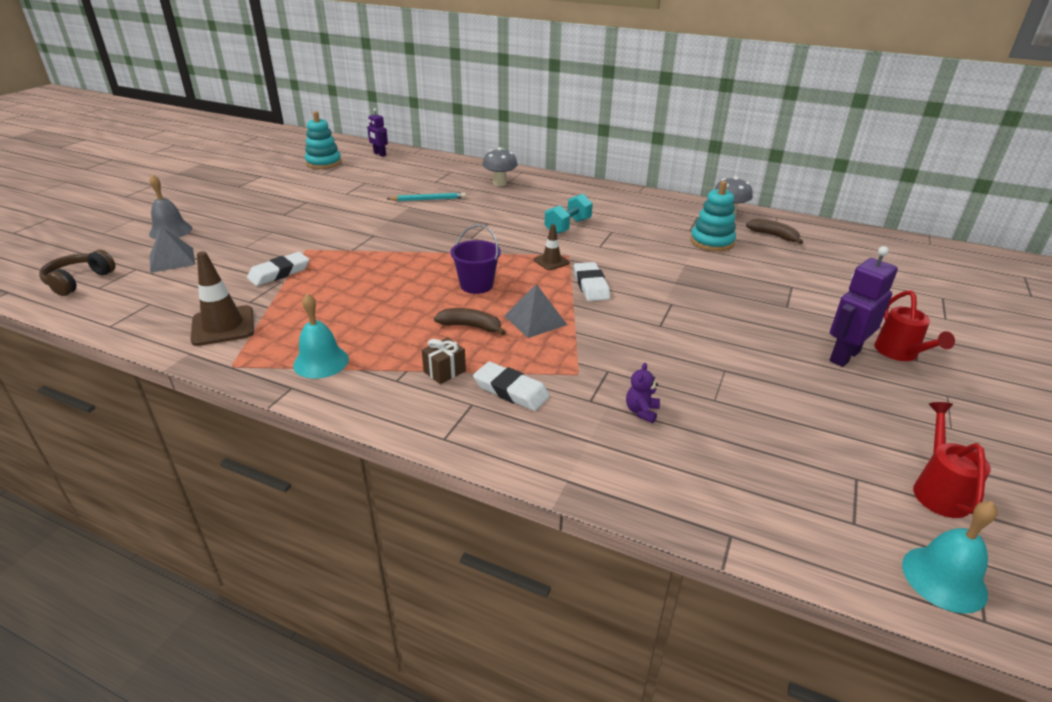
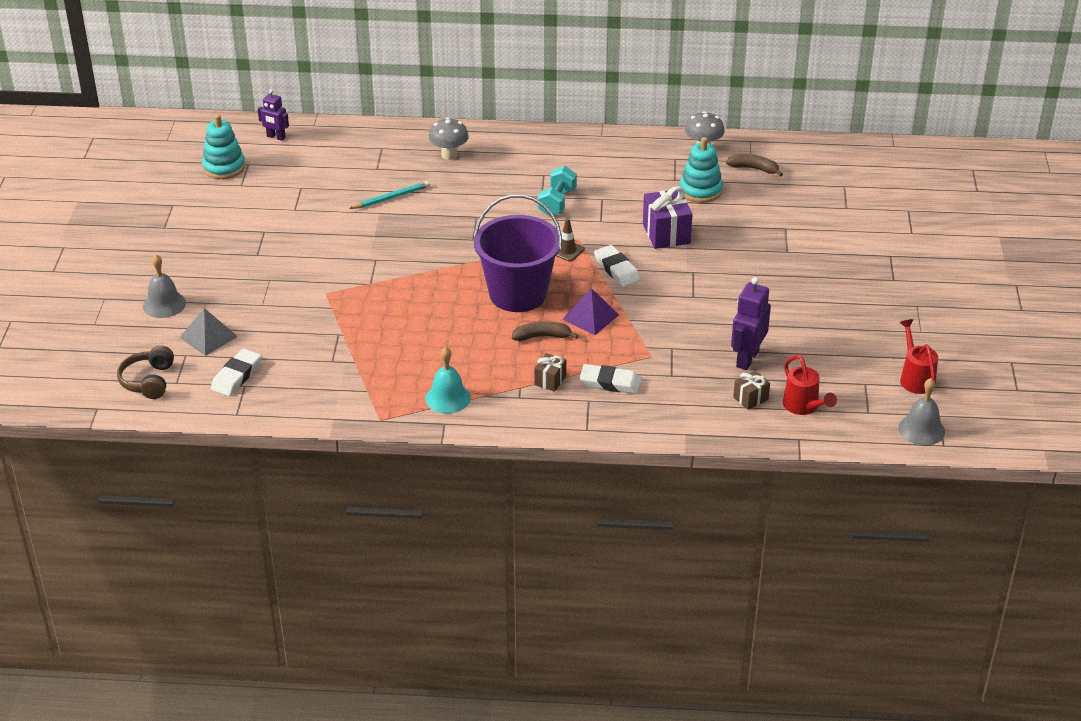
camera: 20 degrees left, 5 degrees up
brown traffic cone [190,251,254,346] -> none
white eraser [247,252,309,286] -> white eraser moved to [211,349,261,396]
purple bucket [450,225,501,294] -> purple bucket [474,194,562,312], size x1.87
grey pyramid [504,284,567,338] -> purple pyramid [562,288,619,335]
purple teddy bear [626,363,660,423] -> none
purple robot [830,246,898,367] -> purple robot moved to [731,277,771,370]
red watering can [874,291,955,361] -> red watering can moved to [783,355,837,415]
turquoise bell [902,501,998,614] -> grey bell [898,378,945,446]
none -> purple gift [643,186,692,249]
none -> brown gift [733,371,770,410]

